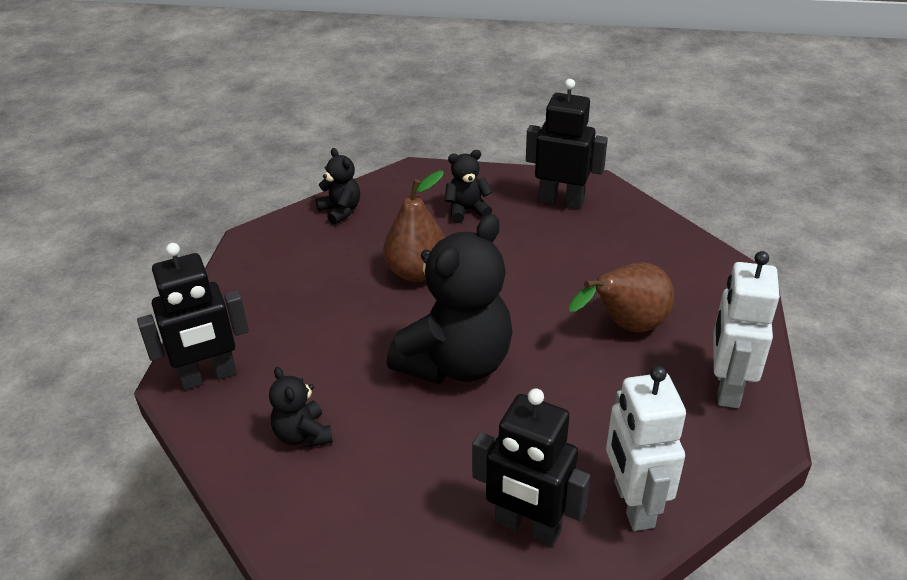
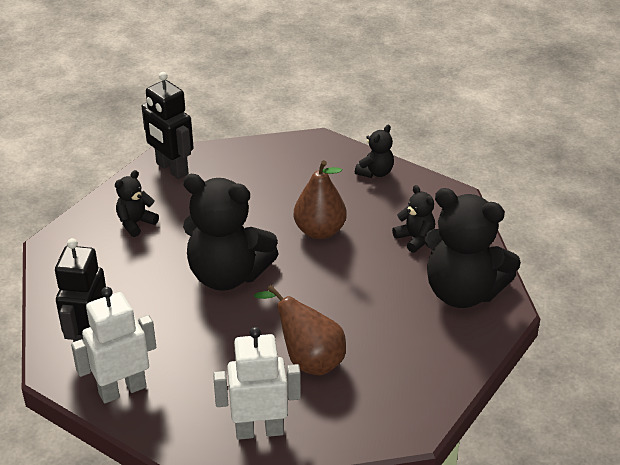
camera: 70 degrees right, 0 degrees up
black robot [526,79,608,209] -> black teddy bear [424,188,521,308]

